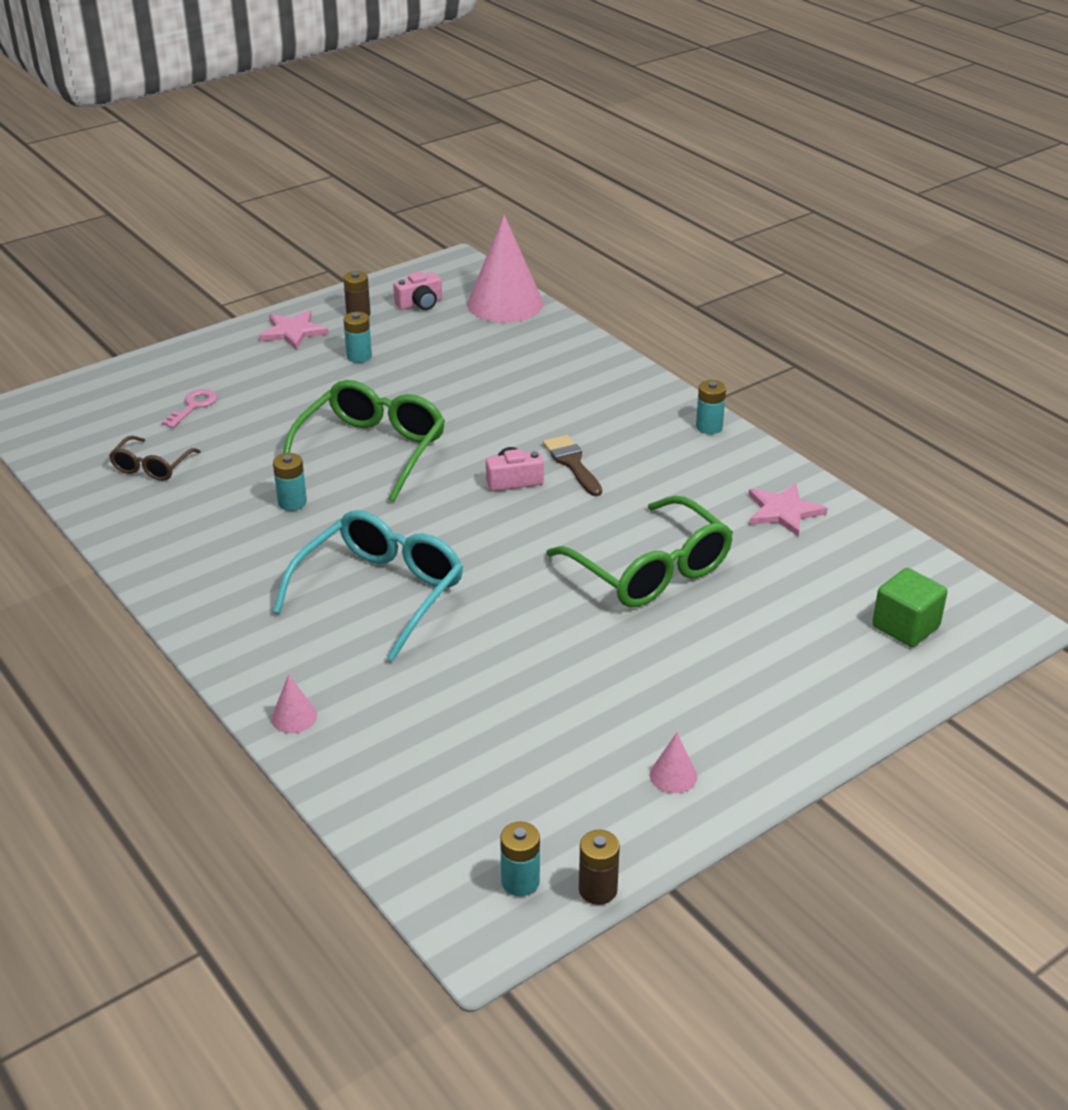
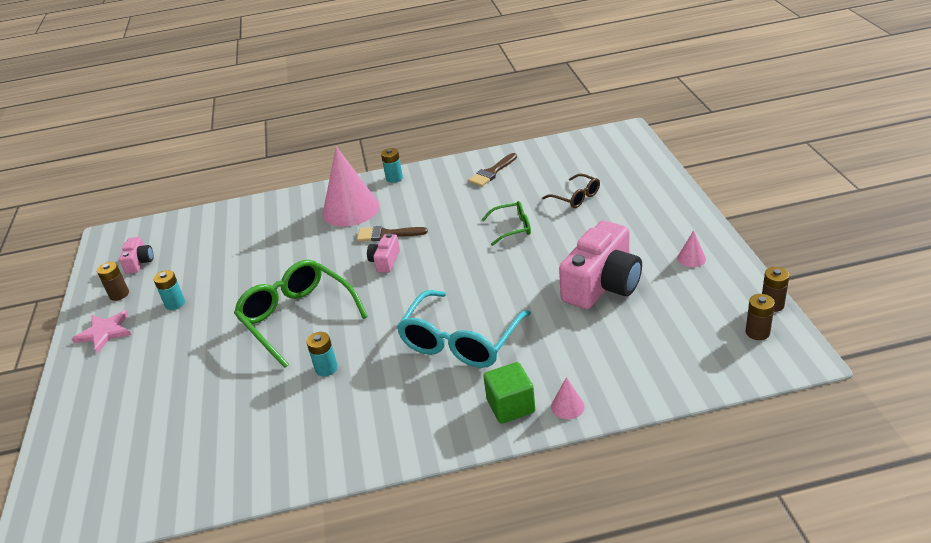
camera: 60 degrees left, 0 degrees up
brown glasses [109,436,201,481] -> brown glasses moved to [542,174,600,208]
pink key [162,389,217,428] -> none
turquoise glasses [273,510,463,661] -> turquoise glasses turned 120 degrees counterclockwise [397,290,531,368]
pink cone [467,215,543,322] -> pink cone moved to [323,146,379,226]
turquoise battery [500,821,540,896] -> brown battery [745,294,775,340]
green glasses [546,496,733,607] -> green glasses [482,201,531,246], size x0.52
pink star [749,483,828,537] -> brown brush [468,153,517,187]
green cube [872,568,948,647] -> green cube moved to [483,362,535,424]
none -> pink camera [559,220,642,309]

